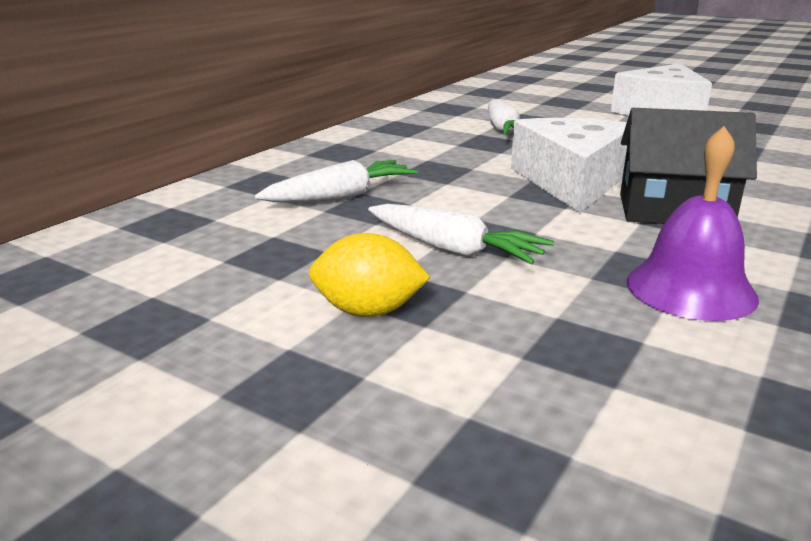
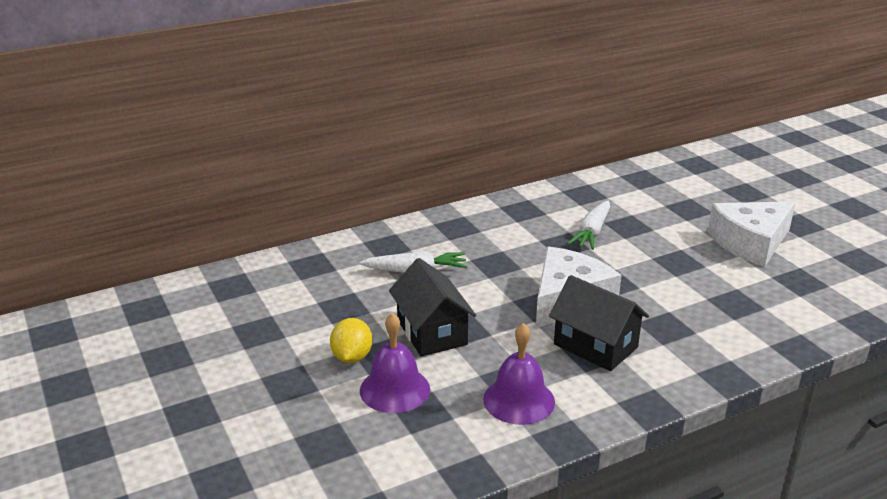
camera: 30 degrees right, 5 degrees up
yellow lemon [309,233,430,317] -> yellow lemon turned 60 degrees clockwise [330,318,372,363]
white carrot [368,204,554,264] -> black house [389,258,476,356]
none -> purple bell [360,313,430,413]

